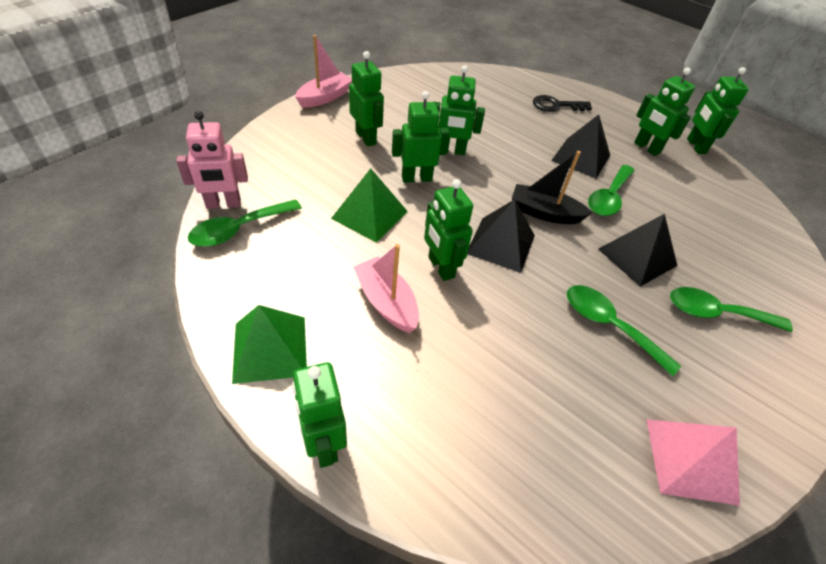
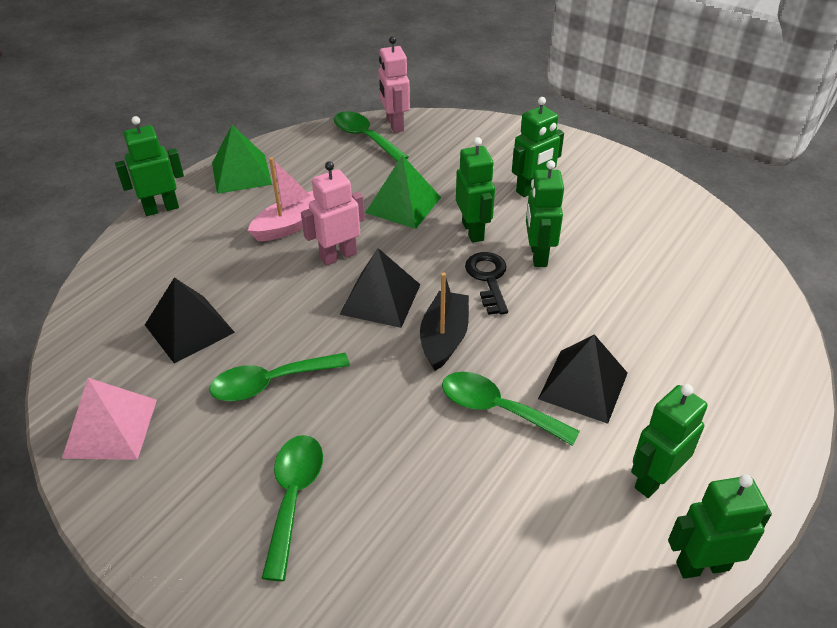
camera: 90 degrees right, 5 degrees down
pink boat [295,35,352,108] -> none
green robot [424,179,473,281] -> pink robot [301,161,365,266]
black key [533,95,592,112] -> black key moved to [465,252,508,315]
green spoon [567,285,681,377] -> green spoon turned 150 degrees counterclockwise [210,353,350,401]
black pyramid [598,214,677,287] -> black pyramid moved to [145,277,235,363]

